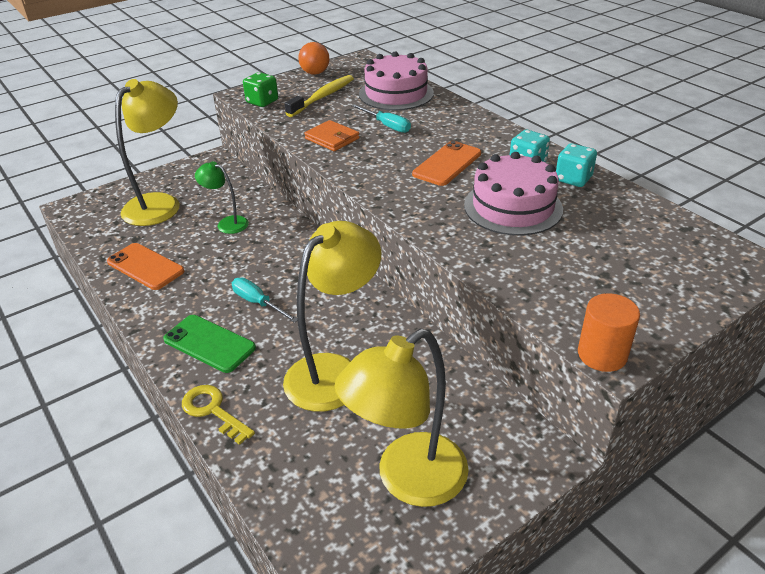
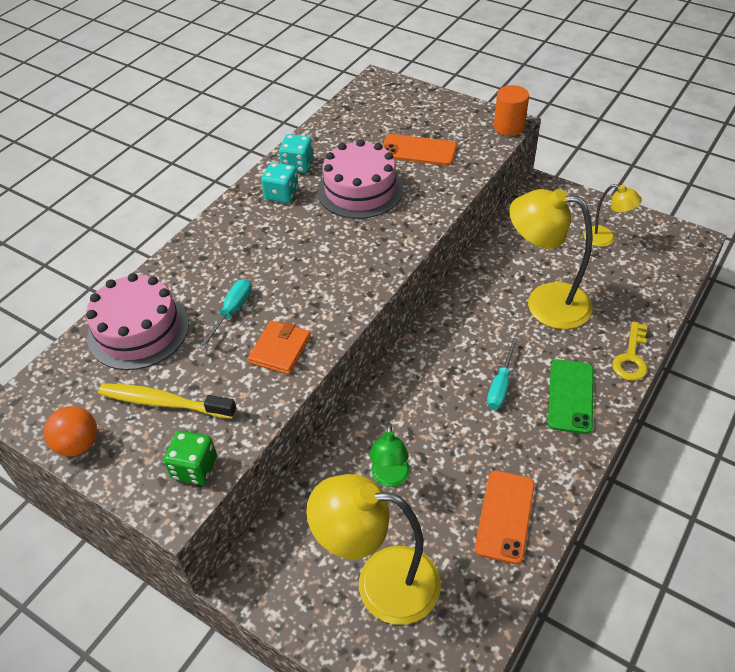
camera: 110 degrees left, 10 degrees up
yellow lamp [335,329,468,507] -> yellow lamp [583,184,642,247], size x0.52
orange phone [412,141,481,186] -> orange phone moved to [382,134,457,166]

